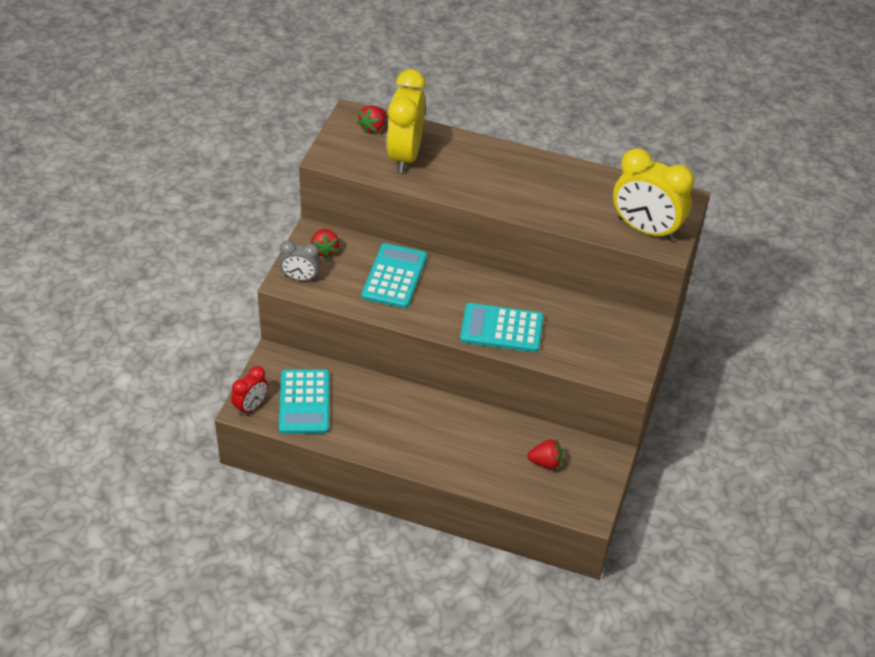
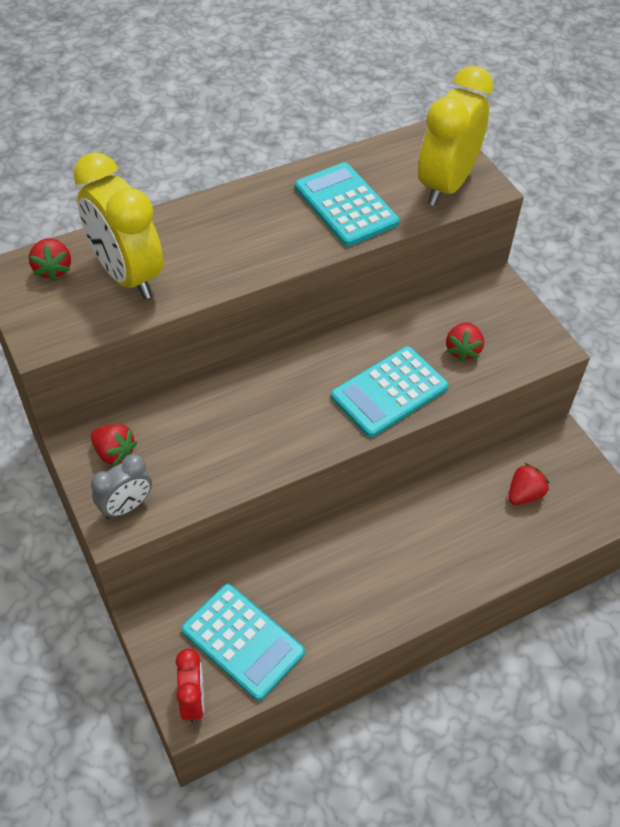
camera: 45 degrees left, 5 degrees up
turquoise calculator [361,243,427,308] -> turquoise calculator moved to [295,162,399,246]
yellow clock [613,148,695,241] -> yellow clock turned 135 degrees clockwise [418,66,493,206]
none -> red strawberry [446,322,484,362]

